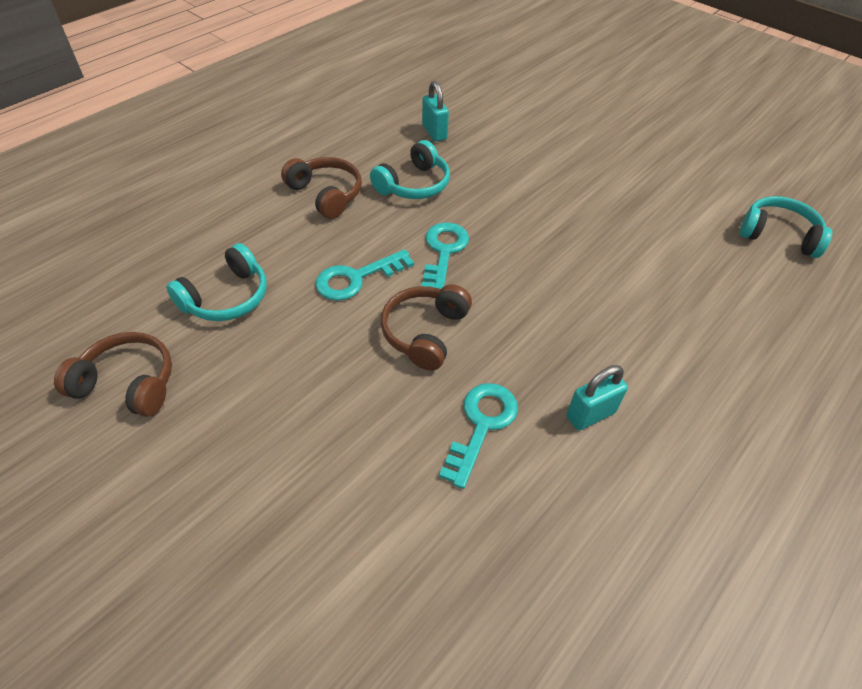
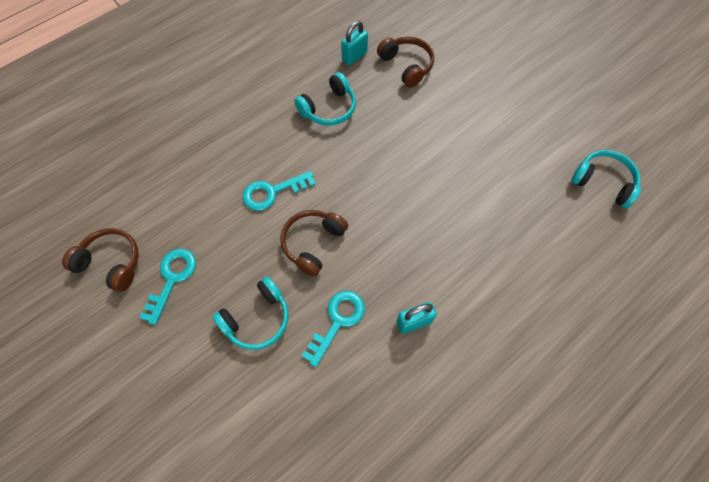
camera: 10 degrees right, 15 degrees up
turquoise headphones [166,243,267,321] -> turquoise headphones moved to [212,277,289,350]
brown headphones [281,157,362,219] -> brown headphones moved to [377,36,434,88]
turquoise key [421,223,469,289] -> turquoise key moved to [139,249,196,325]
turquoise padlock [422,81,449,142] -> turquoise padlock turned 60 degrees clockwise [341,21,368,65]

